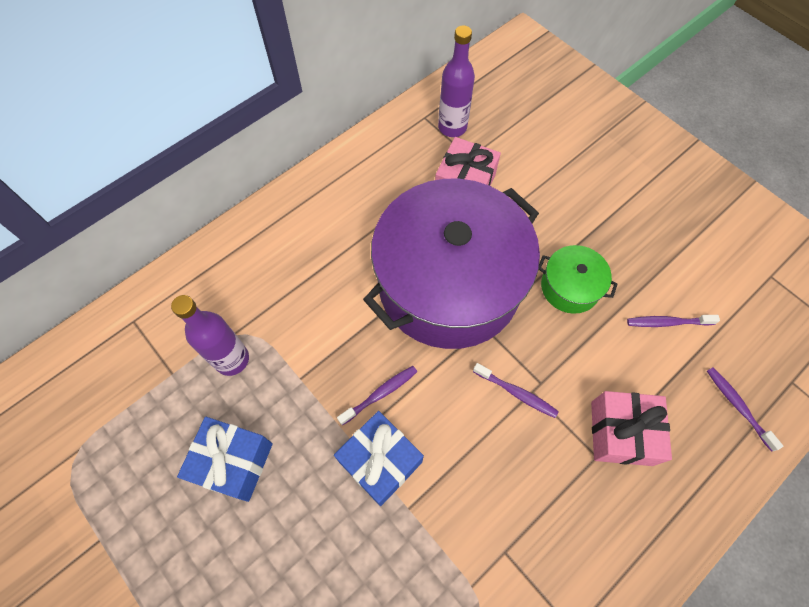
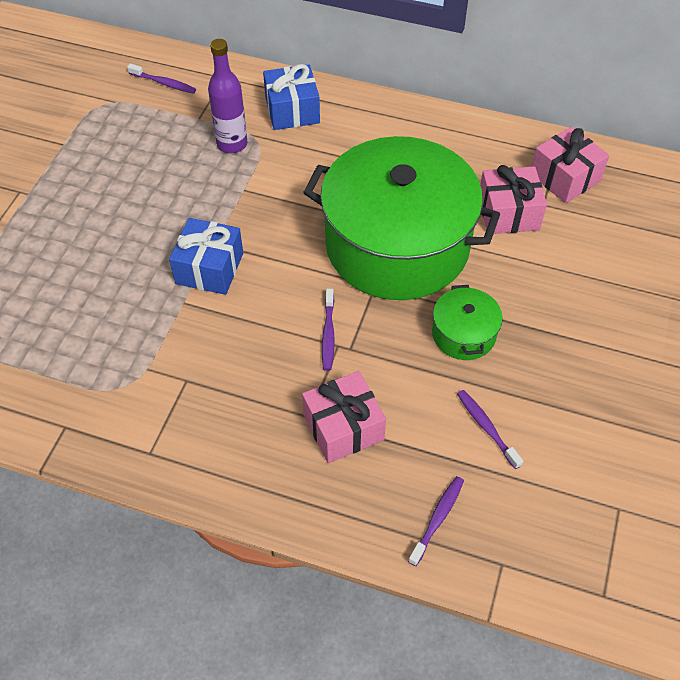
camera: 60 degrees right, 10 degrees down
blue gift [177,417,273,502] -> blue gift moved to [263,64,320,130]
purple toothbrush [337,366,417,425] -> purple toothbrush moved to [127,64,196,94]
purple pot [363,179,540,349] -> green pot [303,136,500,300]
purple bottle [438,25,475,137] -> pink gift [531,126,609,204]

